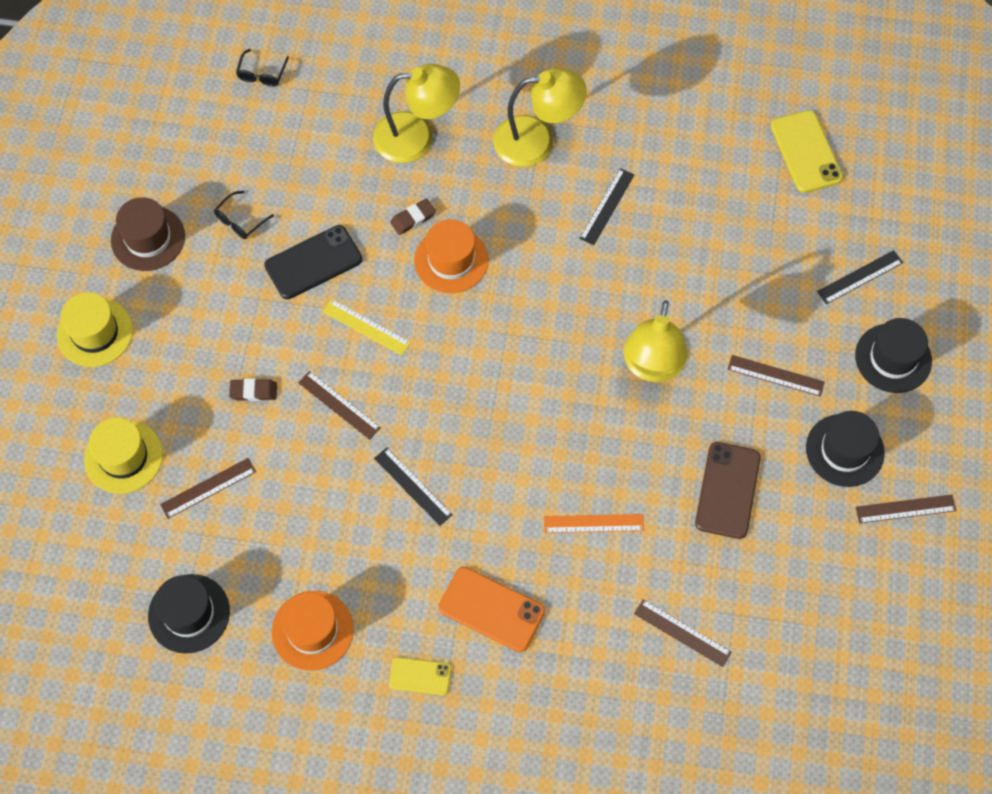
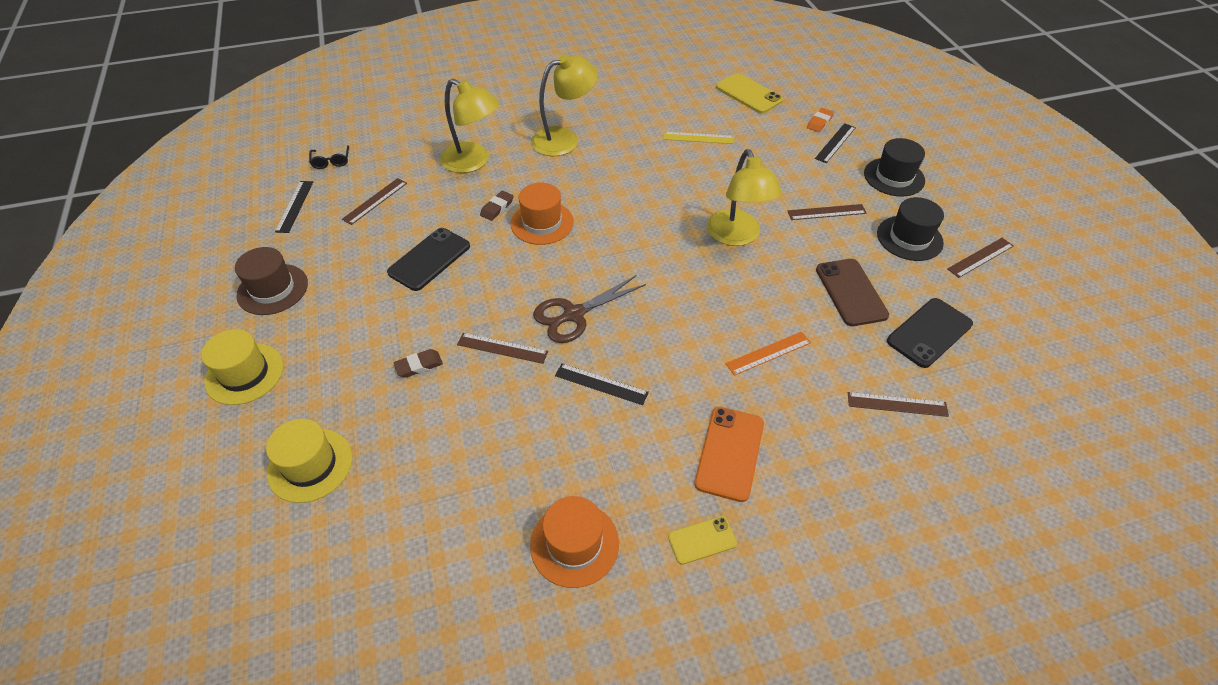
camera: 25 degrees left, 15 degrees down
black hat [148,574,230,653] -> none
brown ruler [160,458,256,519] -> brown ruler moved to [342,178,407,225]
black glasses [214,191,274,239] -> none
yellow ruler [323,299,411,356] -> yellow ruler moved to [664,132,734,144]
yellow lamp [373,64,460,163] -> yellow lamp turned 60 degrees clockwise [440,79,500,173]
orange phone [438,567,545,652] -> orange phone turned 75 degrees counterclockwise [694,407,764,502]
black ruler [579,168,634,245] -> black ruler moved to [275,181,313,233]
none -> brown scissors [533,275,646,343]
none -> orange eraser [807,108,834,132]
none -> black phone [887,298,973,368]

